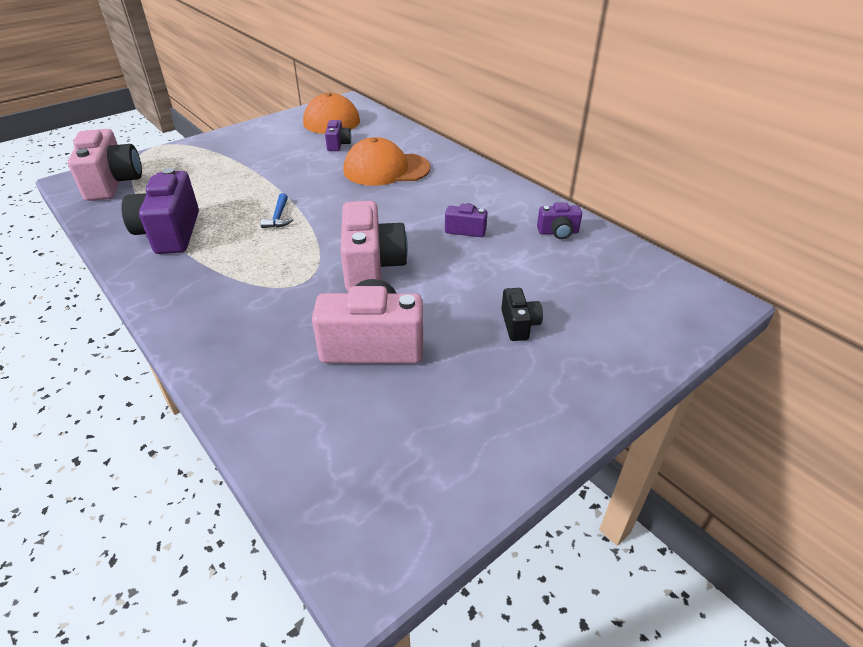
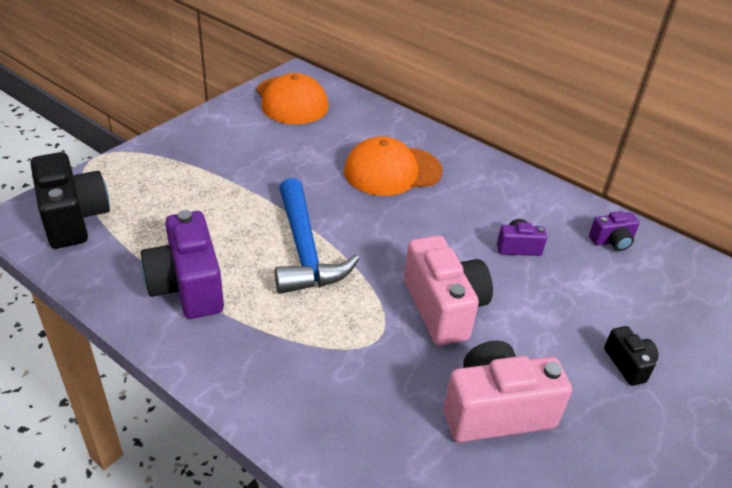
camera: 15 degrees left, 0 degrees up
pink camera [68,129,142,201] -> black camera [30,152,110,249]
blue hammer [260,193,293,228] -> blue hammer [275,178,359,294], size x2.35
purple camera [325,120,351,151] -> none

